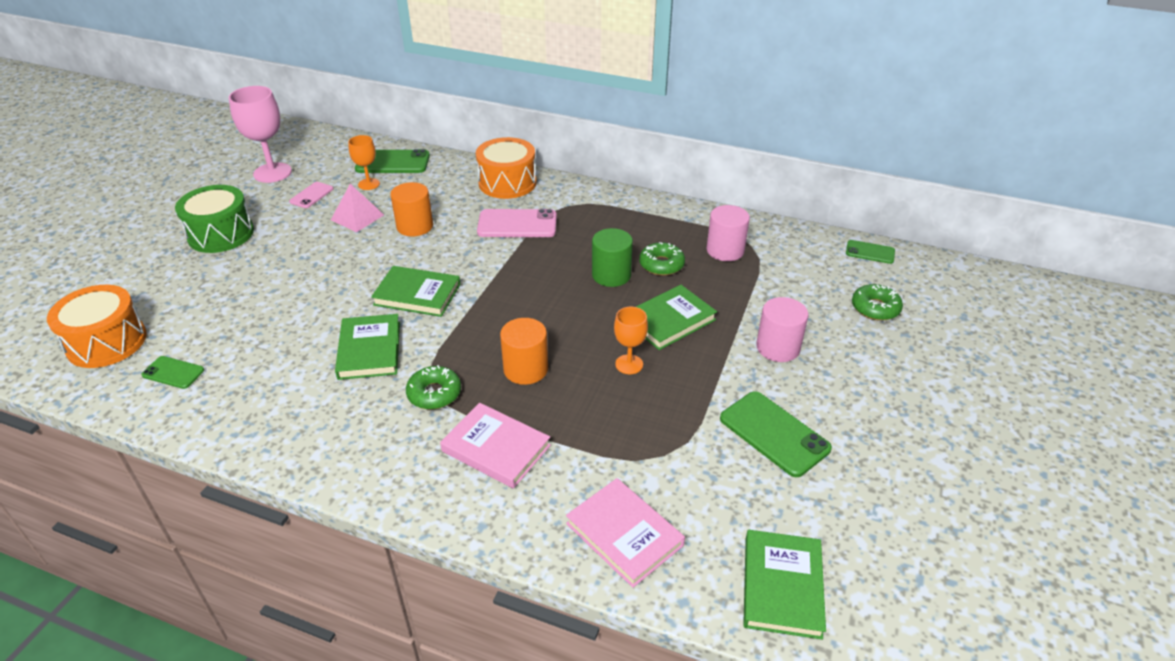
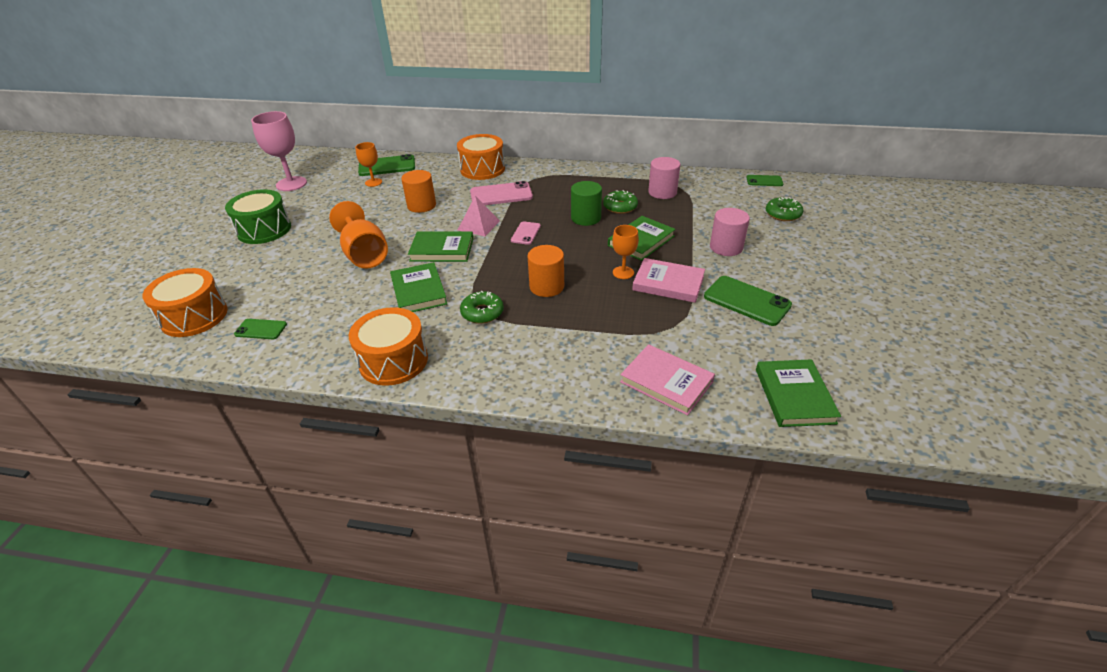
camera: 10 degrees left, 0 degrees up
pink phone [289,182,333,208] -> pink phone moved to [511,221,541,245]
pink pyramid [331,184,384,232] -> pink pyramid moved to [458,196,500,236]
pink book [440,403,551,489] -> pink book moved to [632,258,705,303]
none -> orange goblet [329,201,388,269]
none -> orange drum [349,307,428,386]

